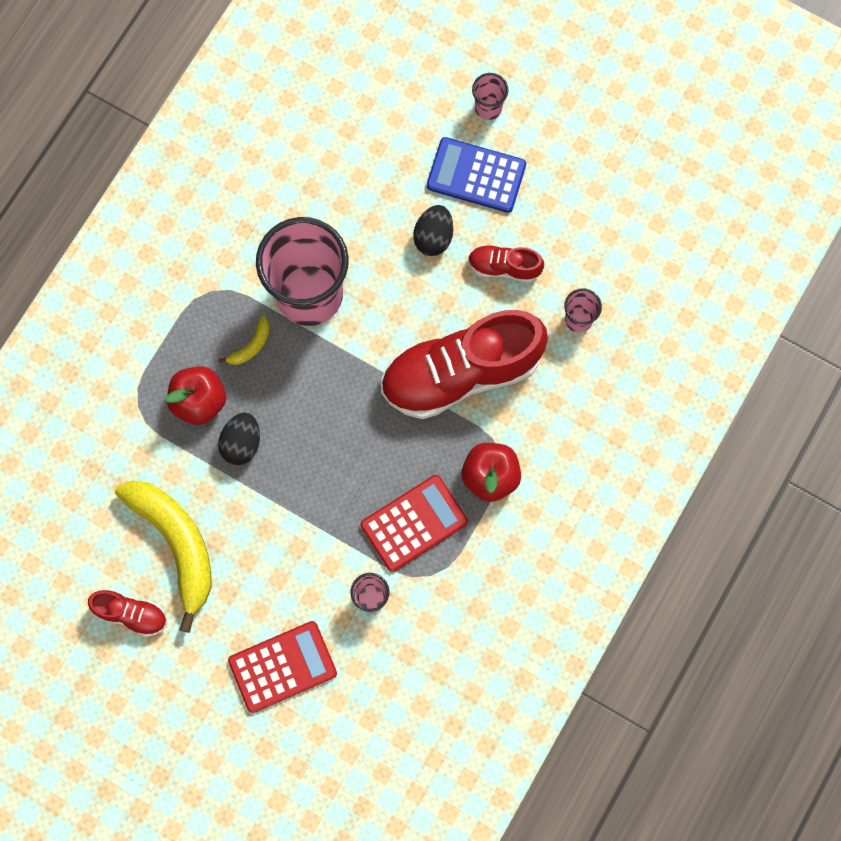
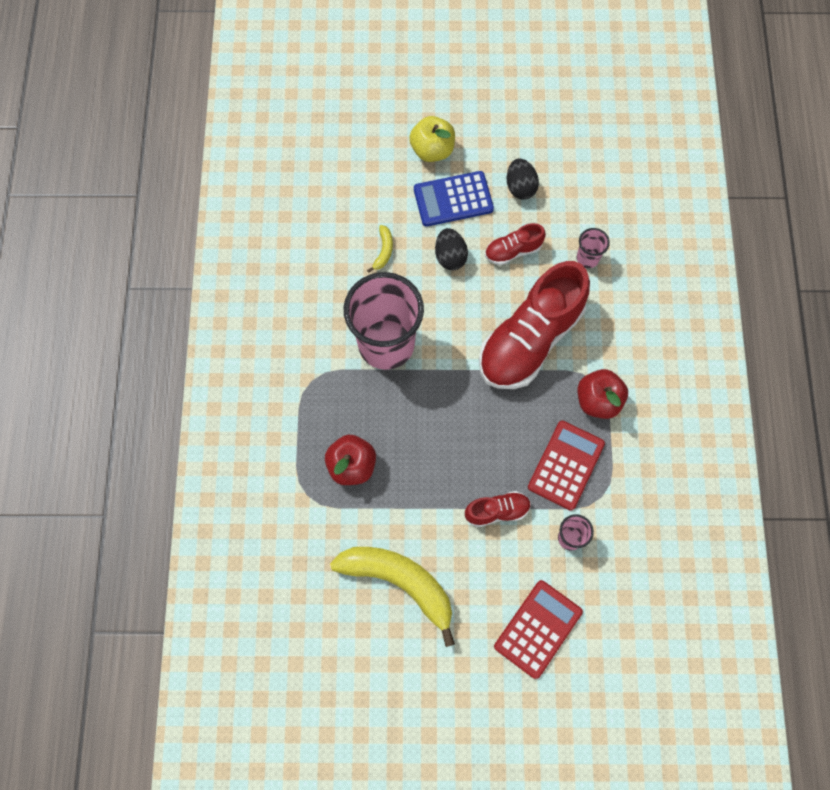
camera: 30 degrees left, 5 degrees down
red shoe [88,590,167,637] -> red shoe moved to [465,491,531,527]
yellow banana [218,315,270,365] -> yellow banana moved to [367,225,393,273]
black egg [218,412,260,465] -> black egg moved to [507,159,539,200]
pink cup [472,73,508,120] -> yellow apple [409,116,455,162]

